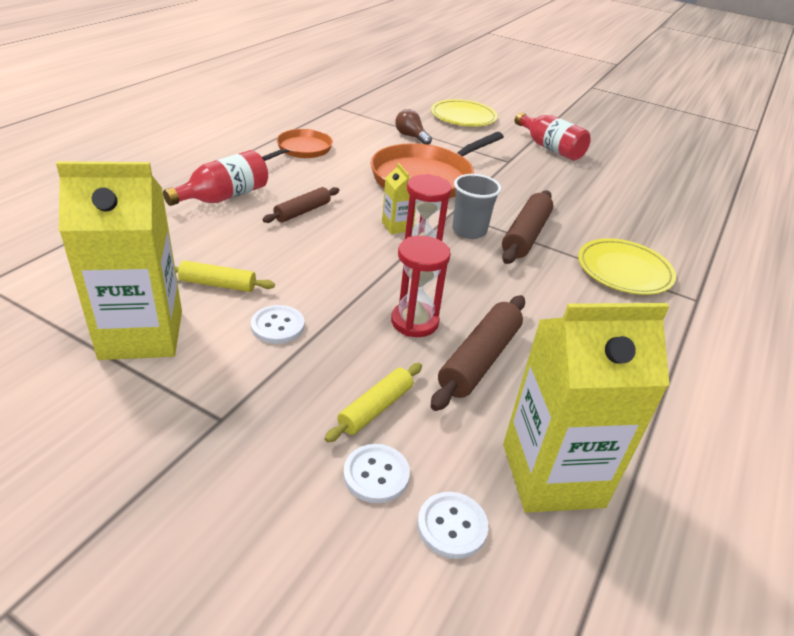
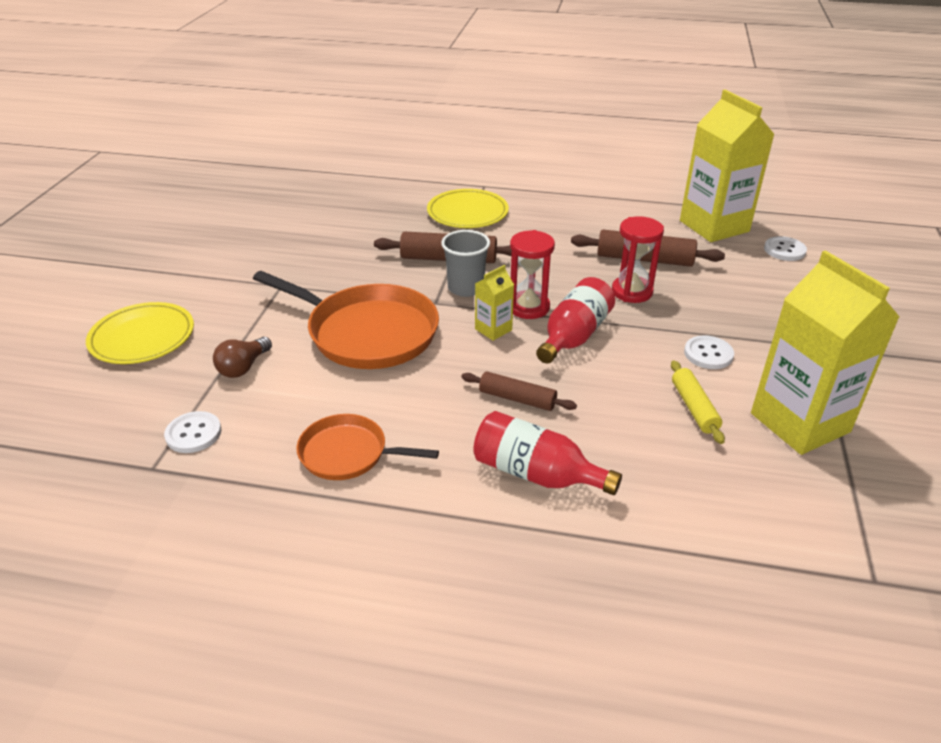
camera: 105 degrees left, 0 degrees up
yellow rolling pin [325,363,422,442] -> none
white button [343,444,410,503] -> white button moved to [164,411,222,453]
red bottle [515,112,591,161] -> red bottle moved to [536,277,615,363]

